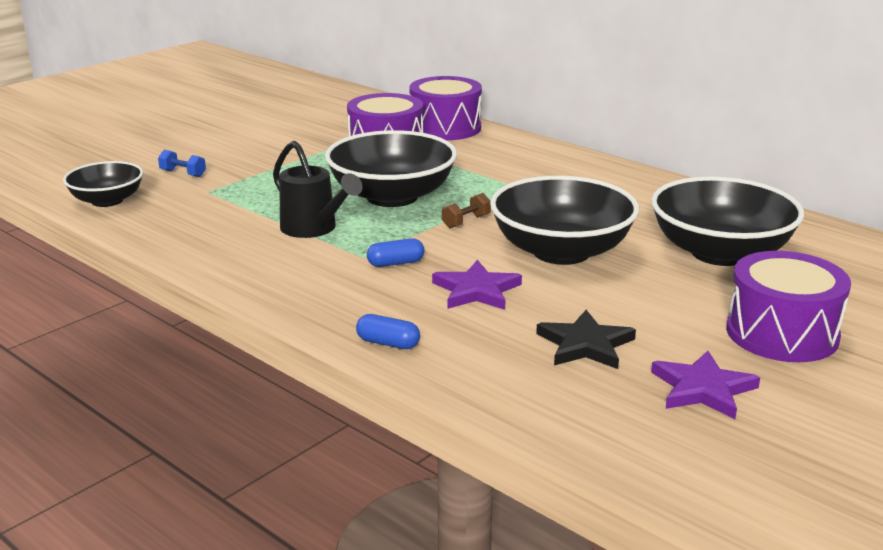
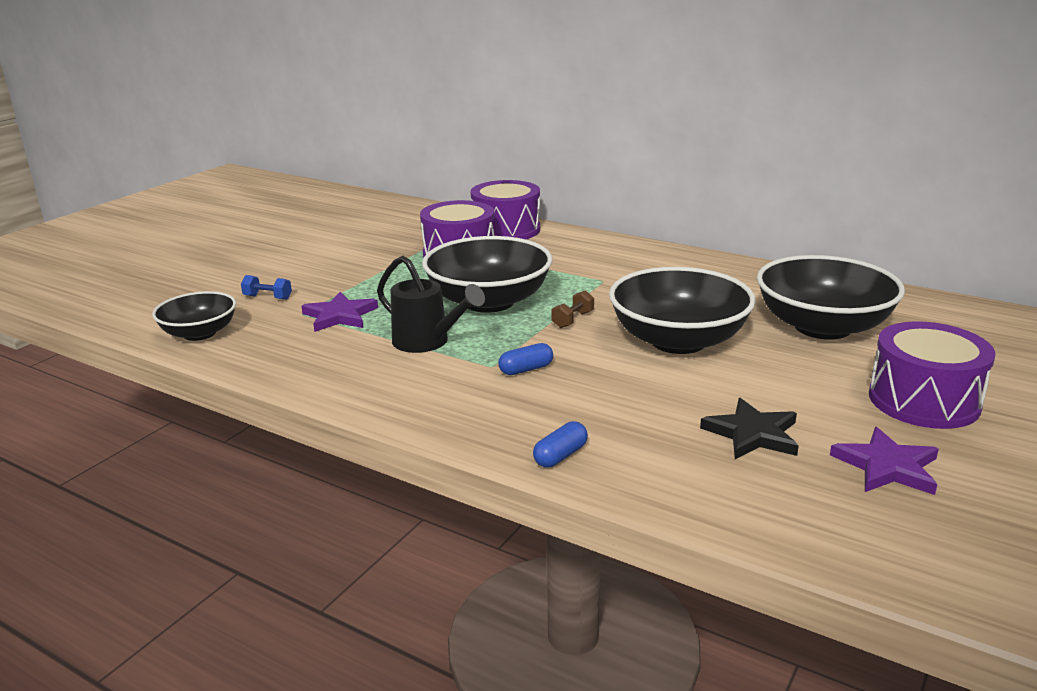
camera: 10 degrees left, 0 degrees up
blue capsule [356,314,420,349] -> blue capsule turned 60 degrees counterclockwise [533,421,588,467]
purple star [432,260,522,310] -> purple star moved to [301,292,378,332]

